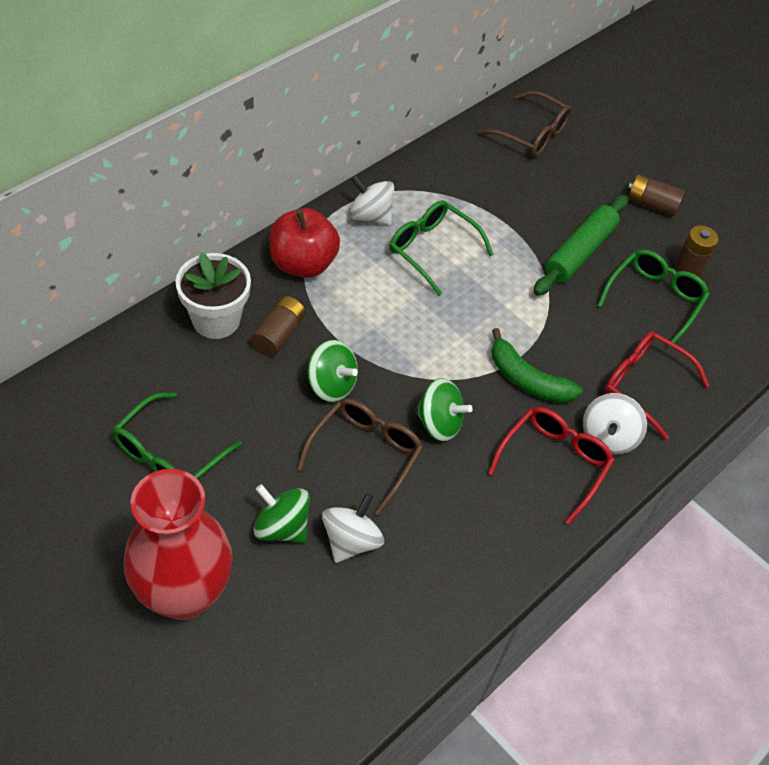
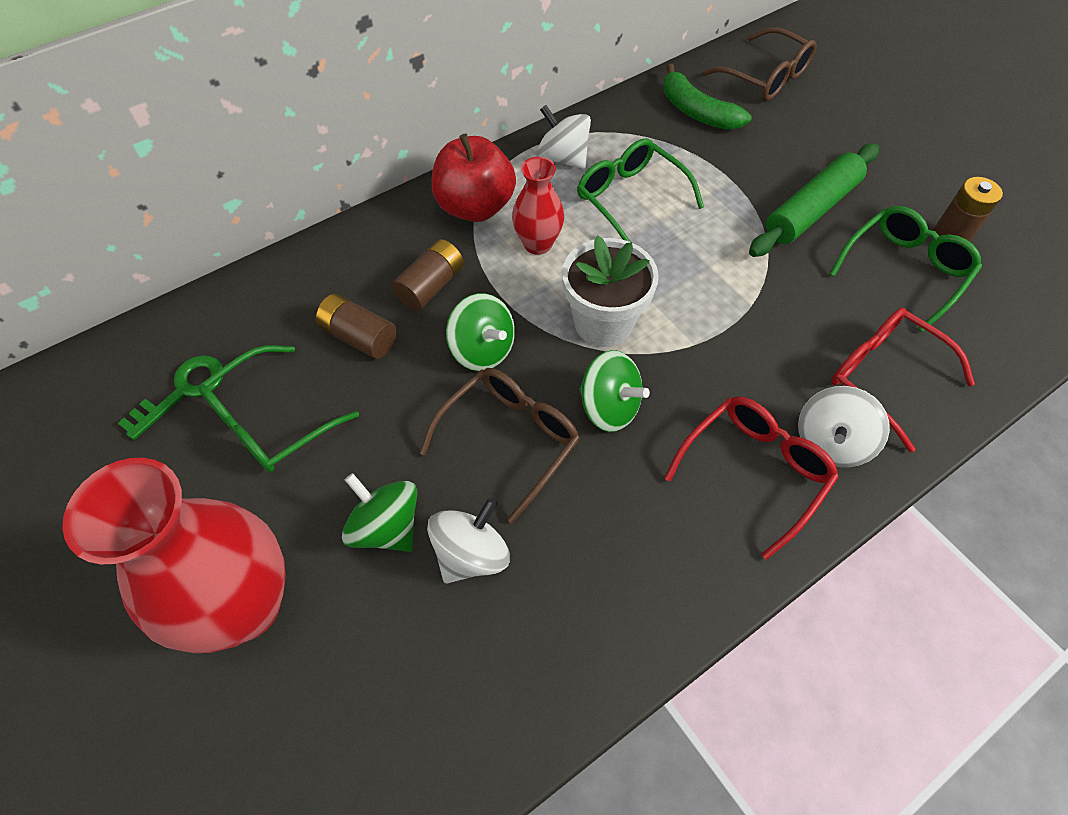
camera: 15 degrees right, 5 degrees up
white flower pot [175,252,251,339] -> white flower pot moved to [562,235,659,347]
green banana [492,328,583,403] -> green banana moved to [664,64,752,130]
brown battery [628,174,685,216] -> brown battery moved to [315,294,397,359]
none -> green key [118,355,223,440]
none -> red vase [512,157,564,255]

